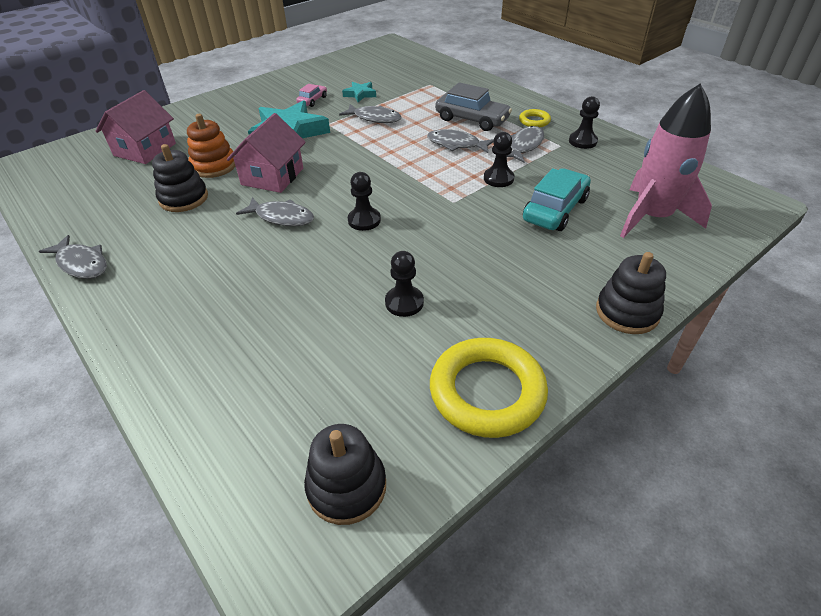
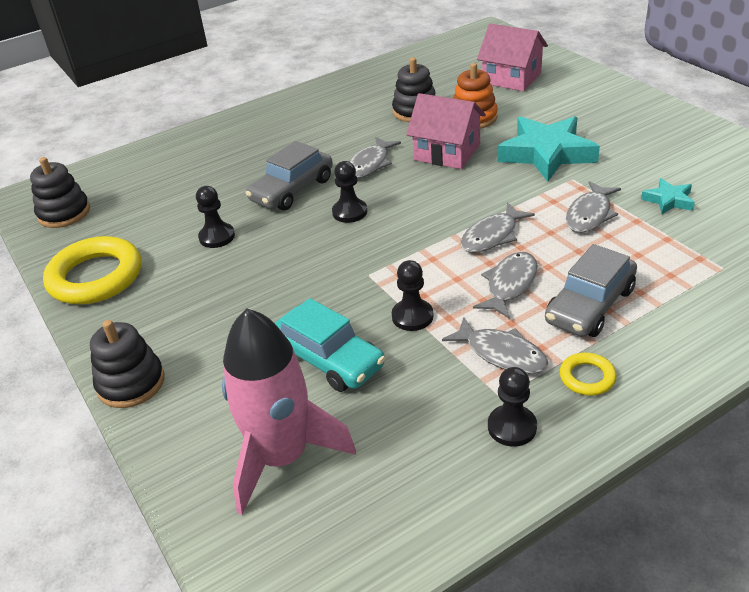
camera: 100 degrees right, 5 degrees down
grey fish [39,235,107,279] -> grey fish moved to [460,202,535,253]
pink car [296,84,327,107] -> none
none -> grey car [246,141,333,210]

